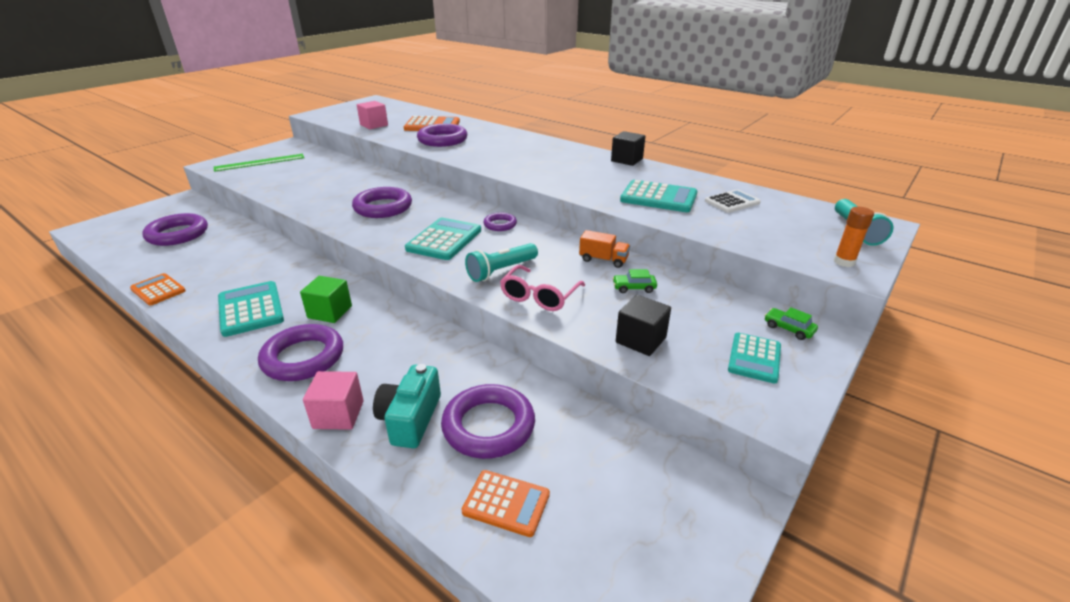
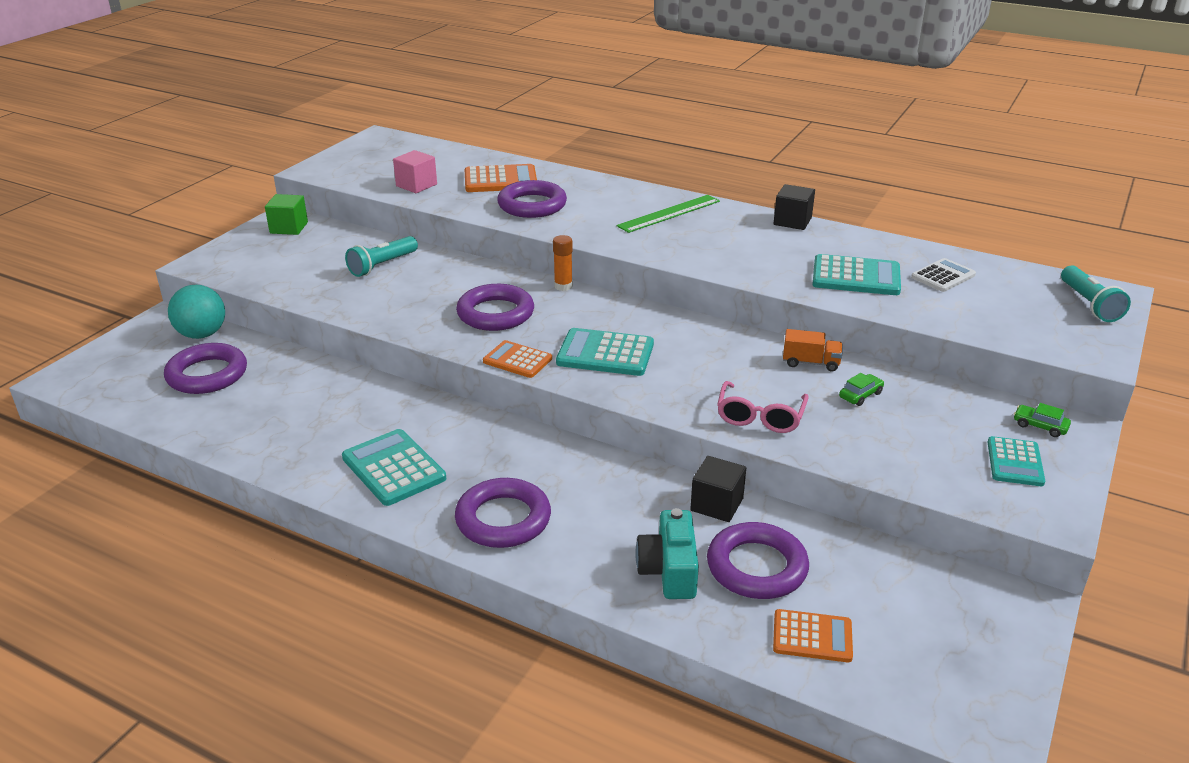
camera: 10 degrees left, 0 degrees up
orange calculator [130,273,186,306] -> orange calculator moved to [483,340,552,378]
green ruler [214,154,305,172] -> green ruler moved to [617,195,720,233]
green cube [300,276,352,323] -> green cube moved to [265,194,308,235]
pink cube [303,371,364,430] -> none
turquoise calculator [405,218,481,260] -> turquoise calculator turned 90 degrees counterclockwise [556,328,654,376]
turquoise flashlight [465,243,538,282] -> turquoise flashlight moved to [345,236,418,277]
purple ring [483,213,517,231] -> none
green car [612,269,657,293] -> green car turned 150 degrees clockwise [839,373,884,406]
black cube [616,295,671,356] -> black cube moved to [690,456,746,522]
orange glue stick [834,207,874,267] -> orange glue stick moved to [553,235,573,291]
none -> turquoise ball [168,285,225,339]

